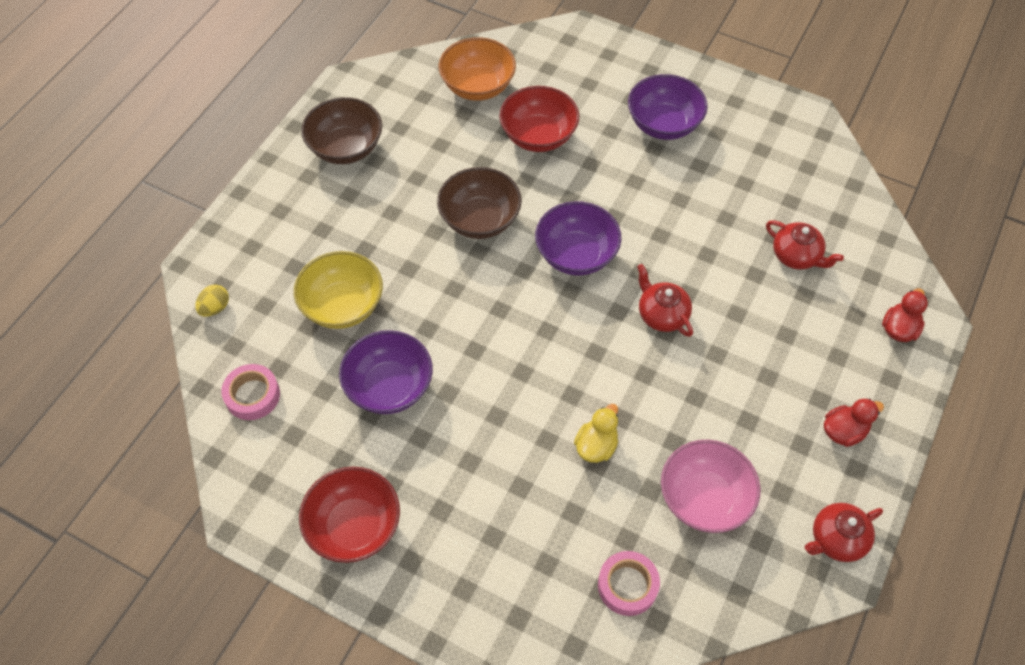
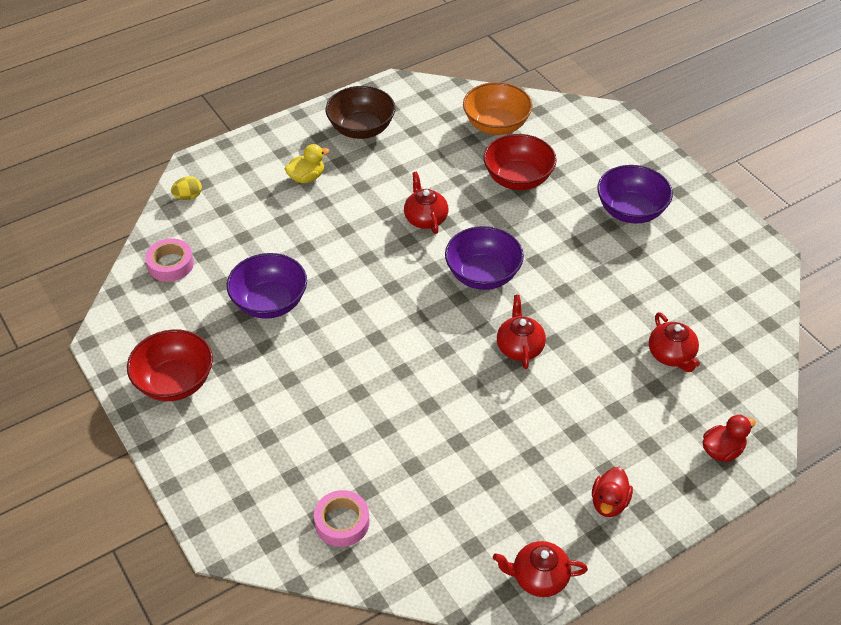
camera: 30 degrees right, 10 degrees down
yellow bowl [294,251,383,329] -> none
brown bowl [437,167,522,239] -> red teapot [404,172,448,234]
yellow duck [574,404,618,463] -> yellow duck moved to [284,144,329,183]
pink bowl [661,440,761,533] -> none
red duck [824,398,884,447] -> red duck turned 105 degrees clockwise [592,467,633,517]

